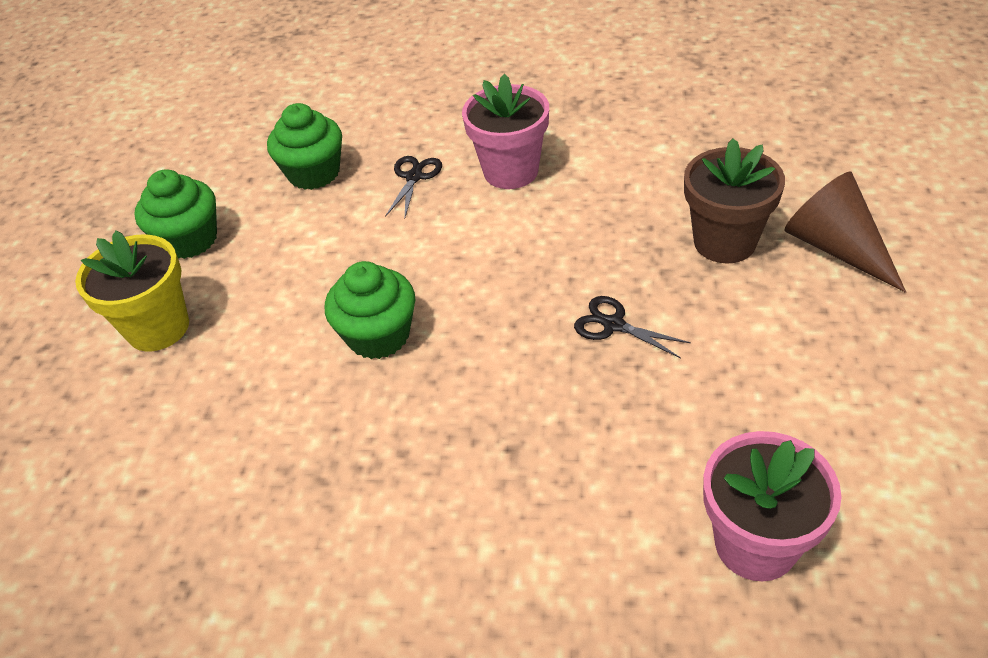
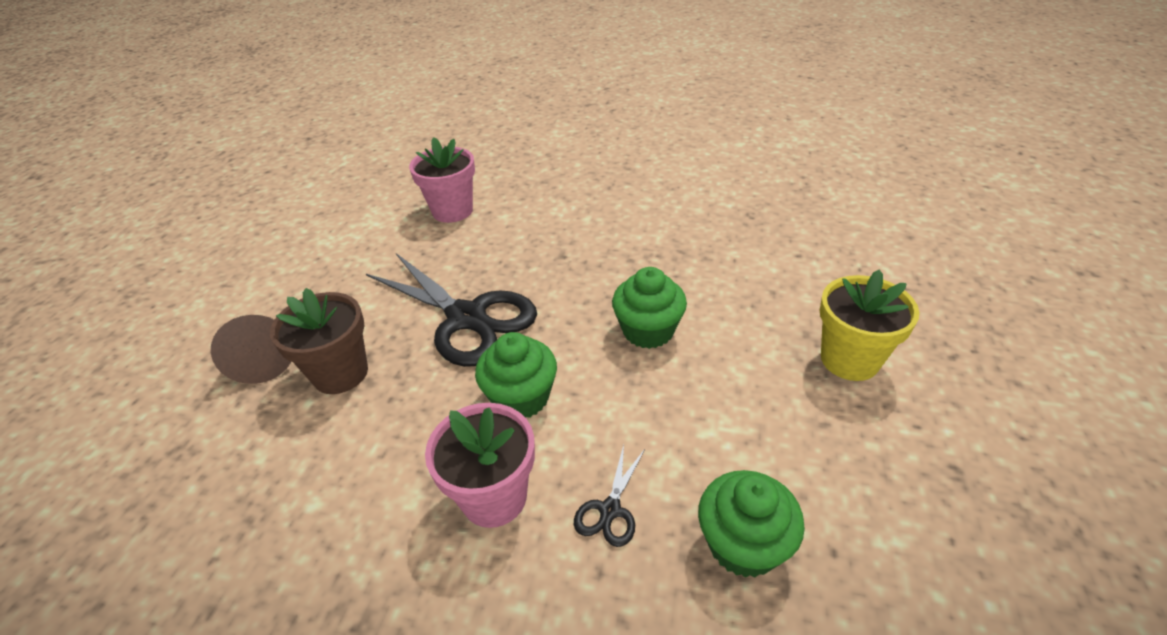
camera: 175 degrees left, 5 degrees down
green cupcake [134,169,217,259] -> green cupcake moved to [475,332,557,418]
black scissors [574,296,691,359] -> black scissors [366,253,537,367], size x2.36

